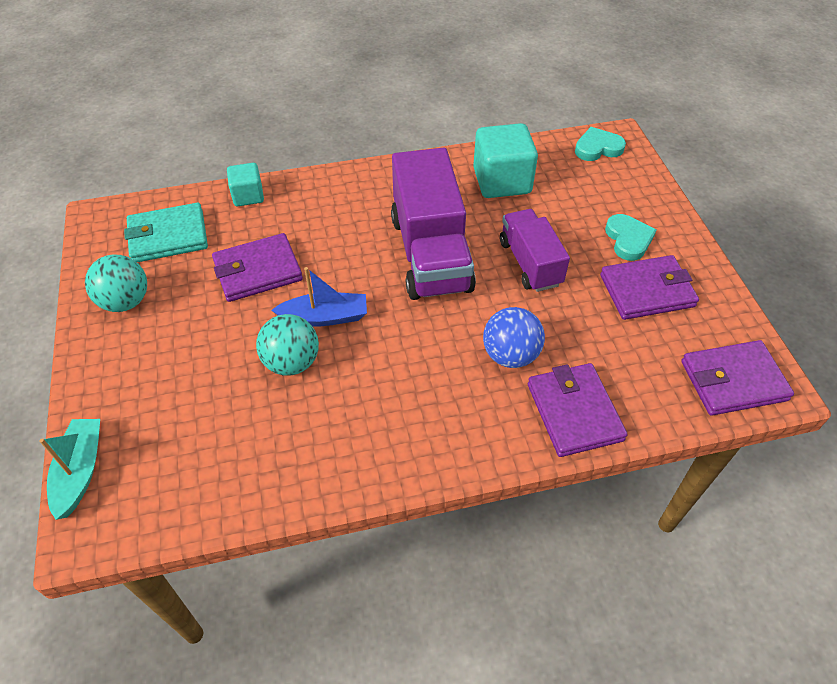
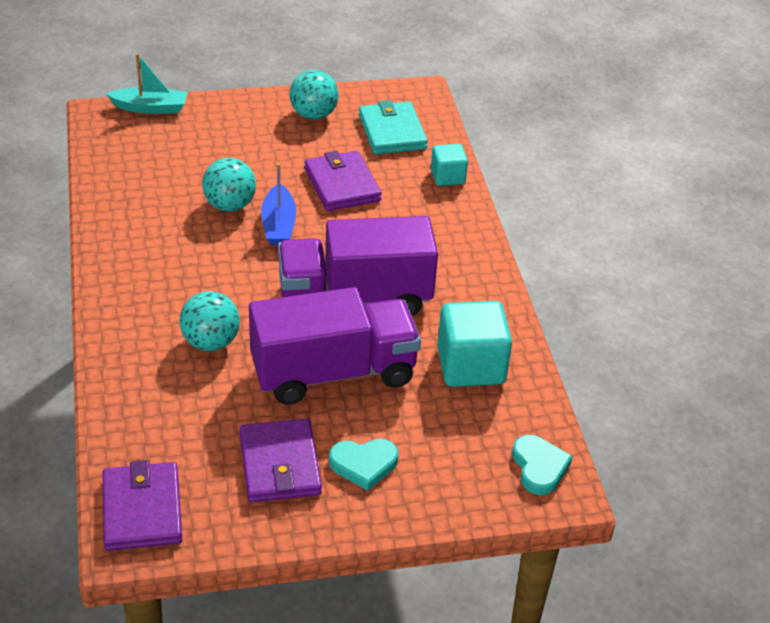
camera: 90 degrees right, 10 degrees down
blue ball [483,307,545,368] -> turquoise ball [180,291,240,351]
purple truck [500,209,570,292] -> purple truck [249,287,421,405], size x1.66
purple wallet [528,363,627,457] -> none

